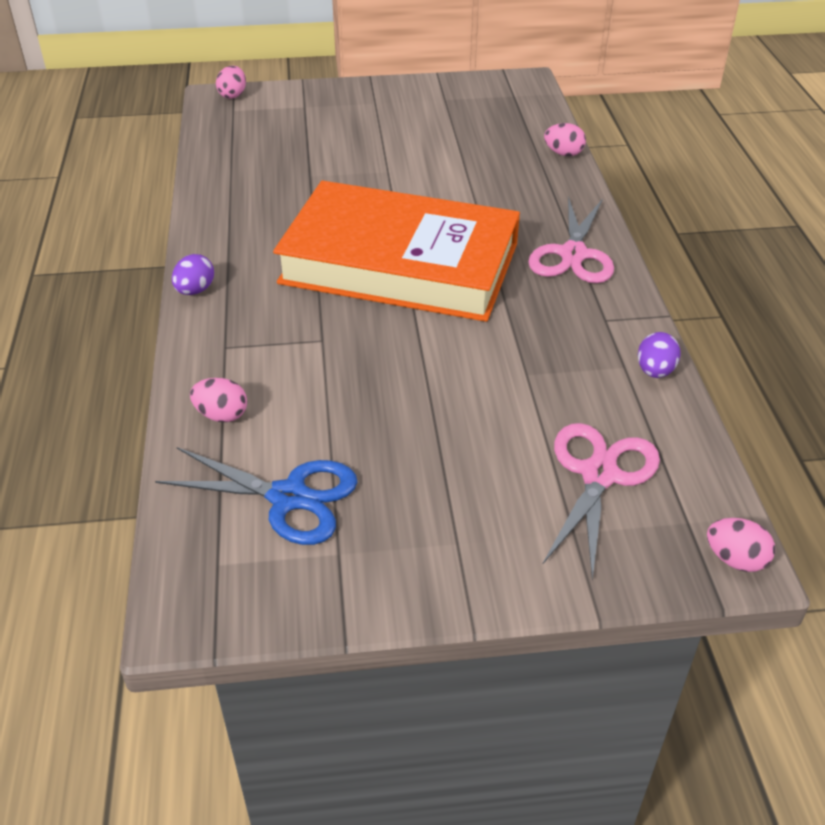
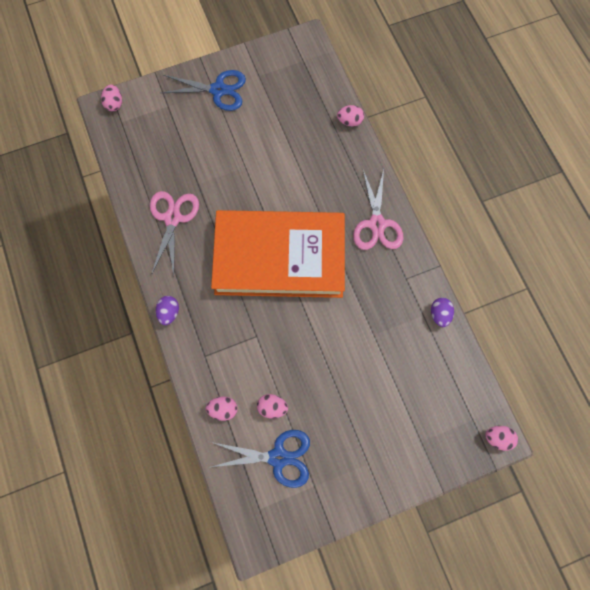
camera: 15 degrees left, 30 degrees up
pink scissors [543,423,660,580] -> pink scissors moved to [150,191,199,276]
none -> blue scissors [161,70,246,111]
none -> pink egg [257,394,288,418]

